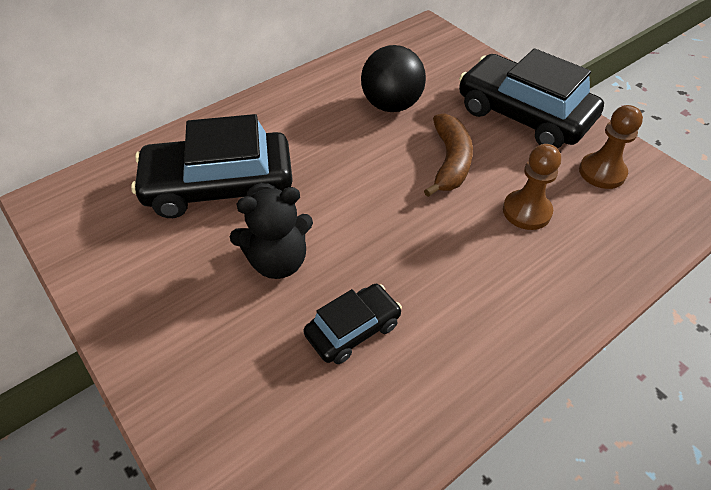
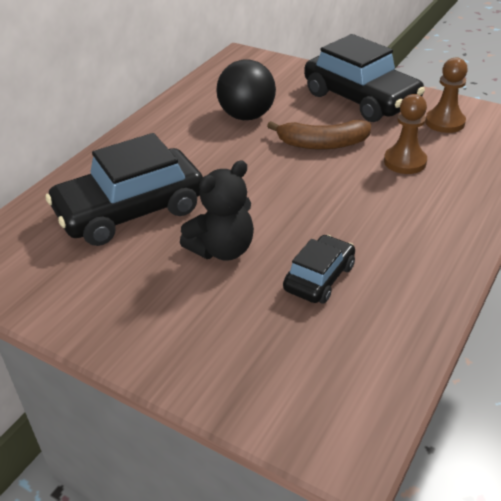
camera: 20 degrees left, 10 degrees down
brown banana [424,113,473,197] -> brown banana turned 105 degrees clockwise [267,120,371,149]
black car [459,48,604,149] -> black car turned 150 degrees counterclockwise [304,34,425,122]

